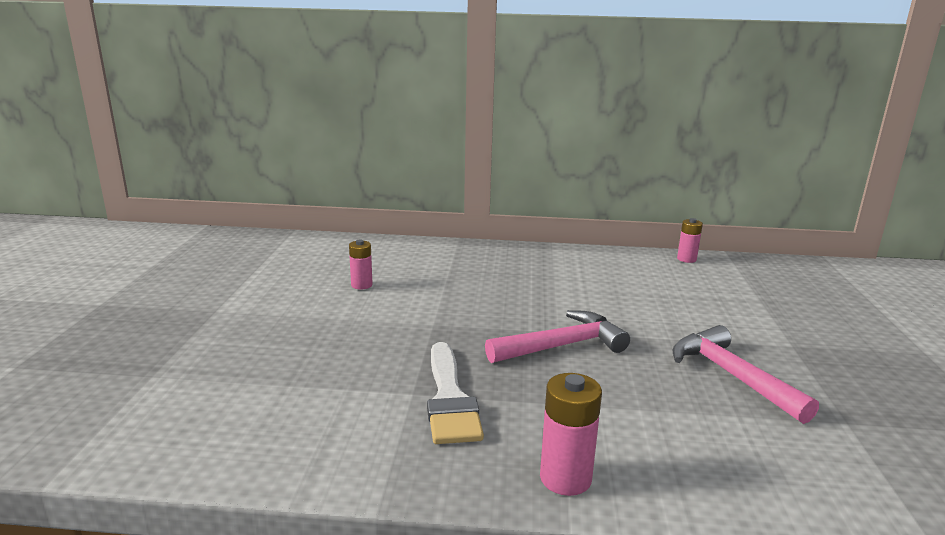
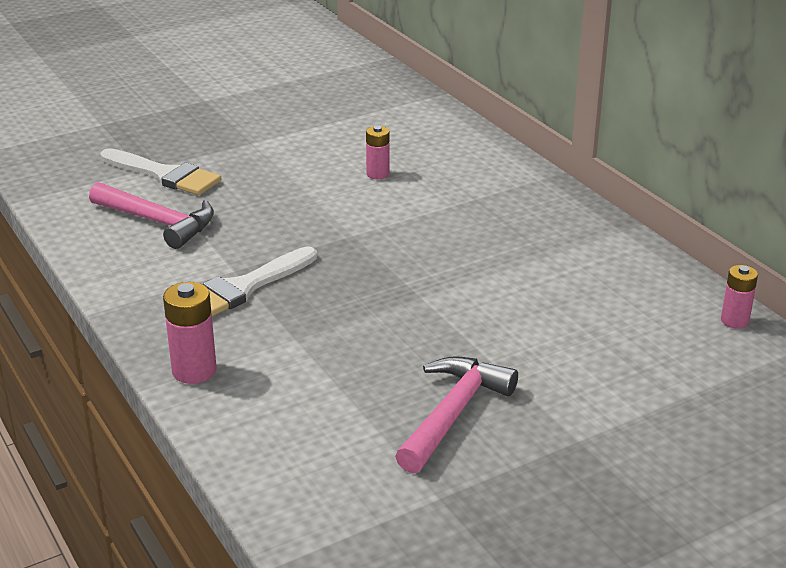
camera: 55 degrees right, 10 degrees up
pink hammer [485,310,630,363] -> pink hammer moved to [89,182,214,249]
none -> white brush [100,148,221,195]

